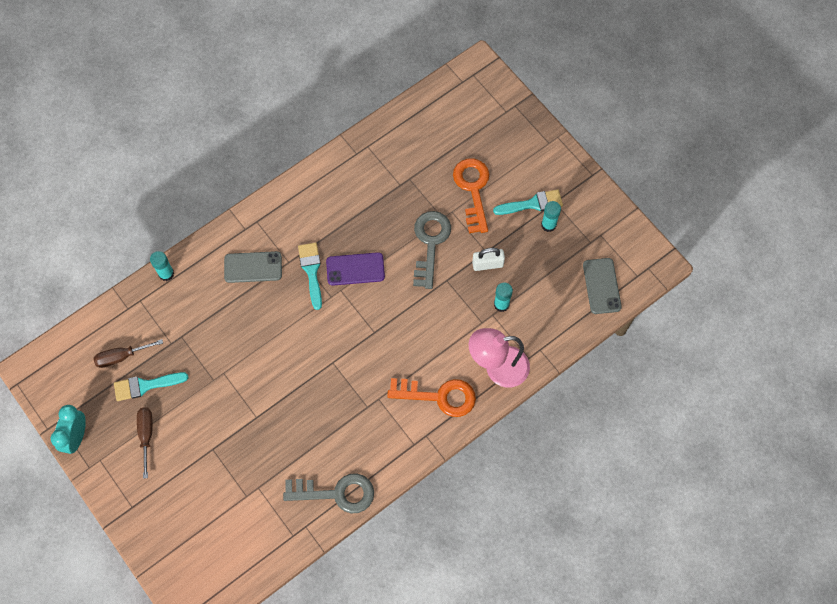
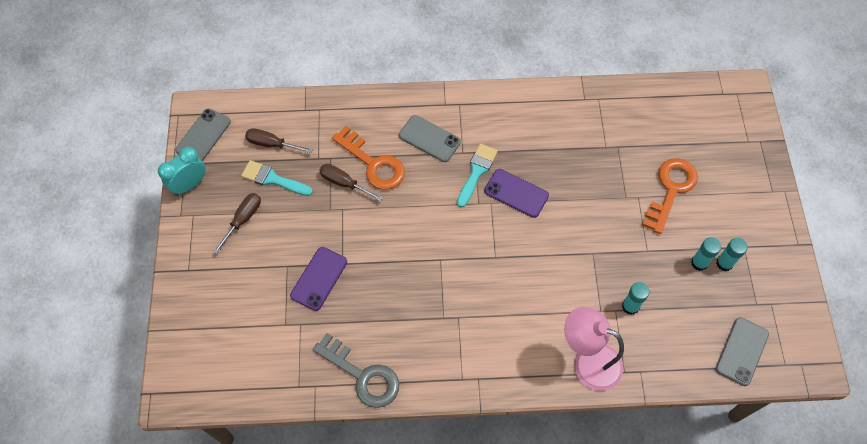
camera: 35 degrees right, 5 degrees down
turquoise glue stick [150,251,174,281] -> turquoise glue stick moved to [691,237,721,271]
orange key [387,378,476,417] -> orange key moved to [332,126,405,190]
grey key [413,211,451,289] -> none
white padlock [472,248,505,271] -> none
turquoise brush [493,189,563,215] -> none
none -> grey phone [175,108,231,161]
none -> purple phone [290,247,347,311]
none -> brown screwdriver [319,164,383,201]

